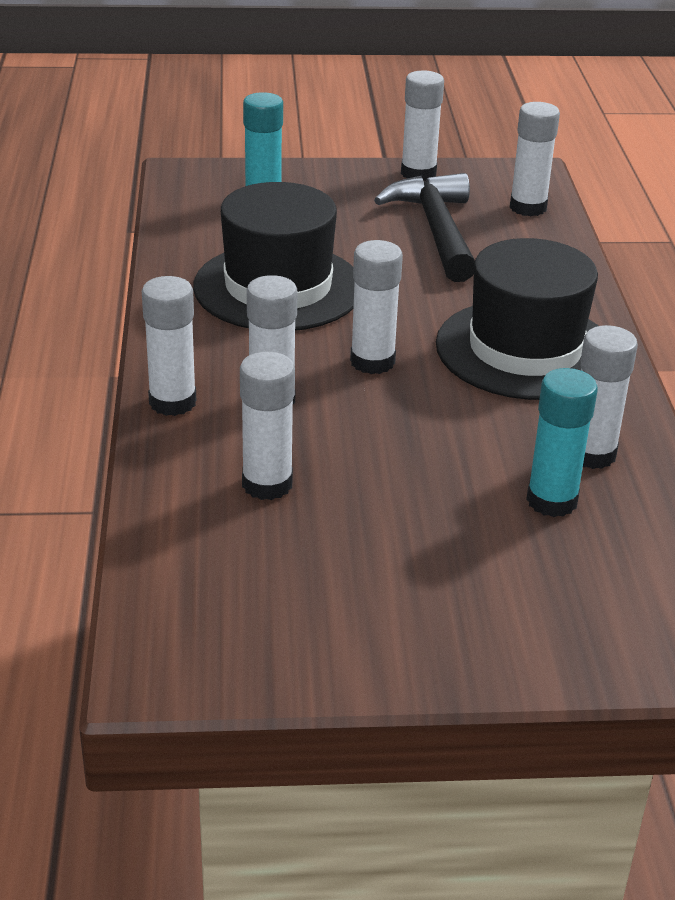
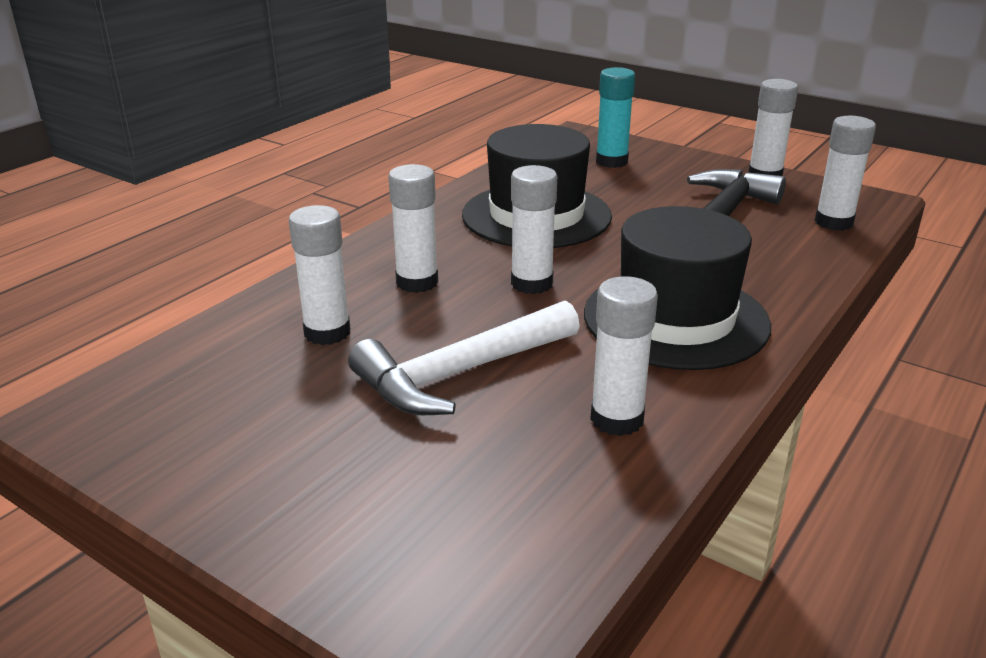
camera: 40 degrees right, 5 degrees down
white glue stick [142,276,196,416] -> none
turquoise glue stick [526,368,598,517] -> none
none -> white hammer [348,300,580,415]

